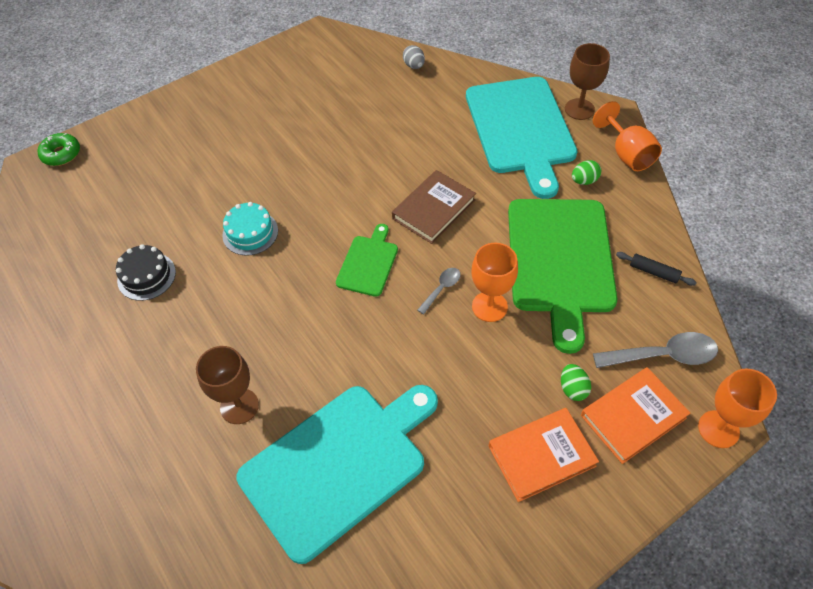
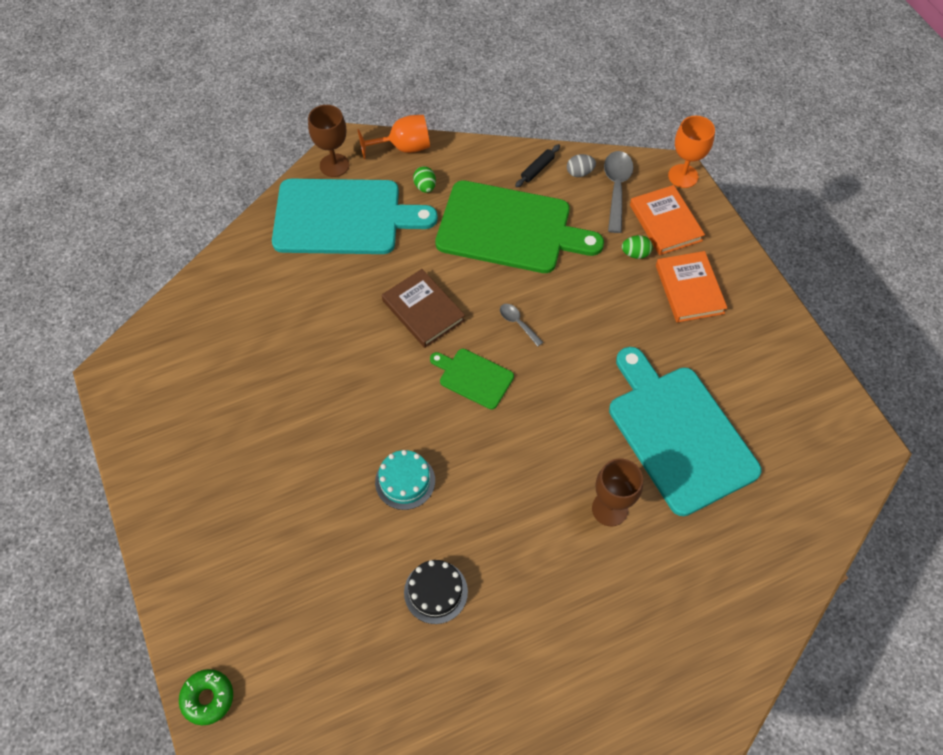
camera: 80 degrees left, 5 degrees up
grey egg [403,45,425,69] -> grey egg moved to [567,154,596,177]
orange goblet [471,243,518,322] -> none

